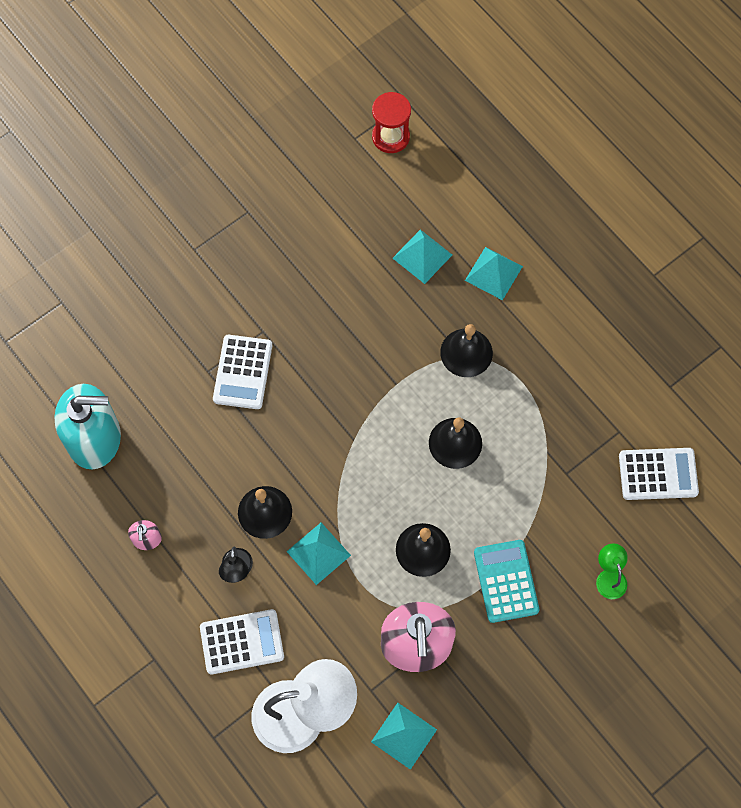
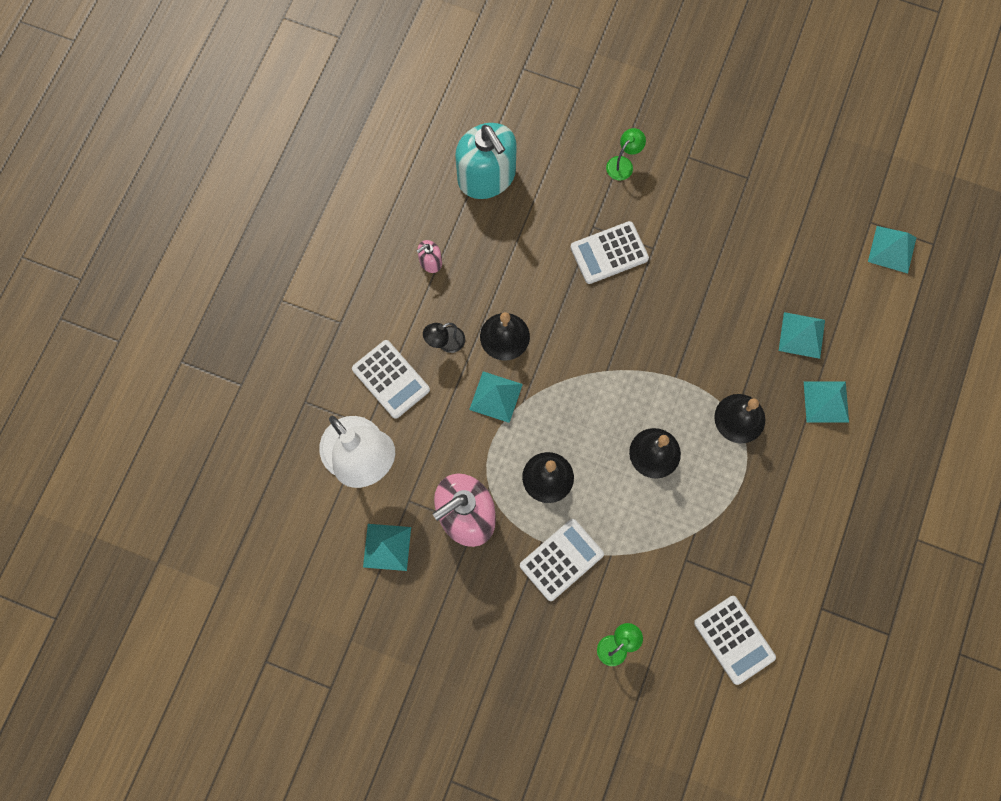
camera: 60 degrees right, 5 degrees up
red hourglass [372,92,411,153] -> turquoise pyramid [868,226,917,274]
turquoise calculator [474,540,539,623] -> white calculator [520,519,604,601]
none -> green lamp [606,128,646,180]

